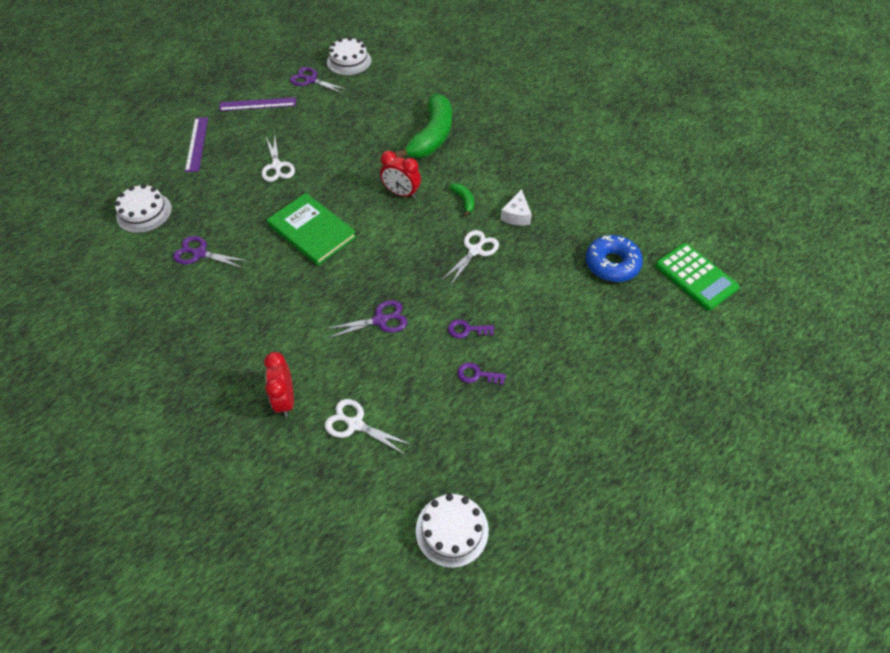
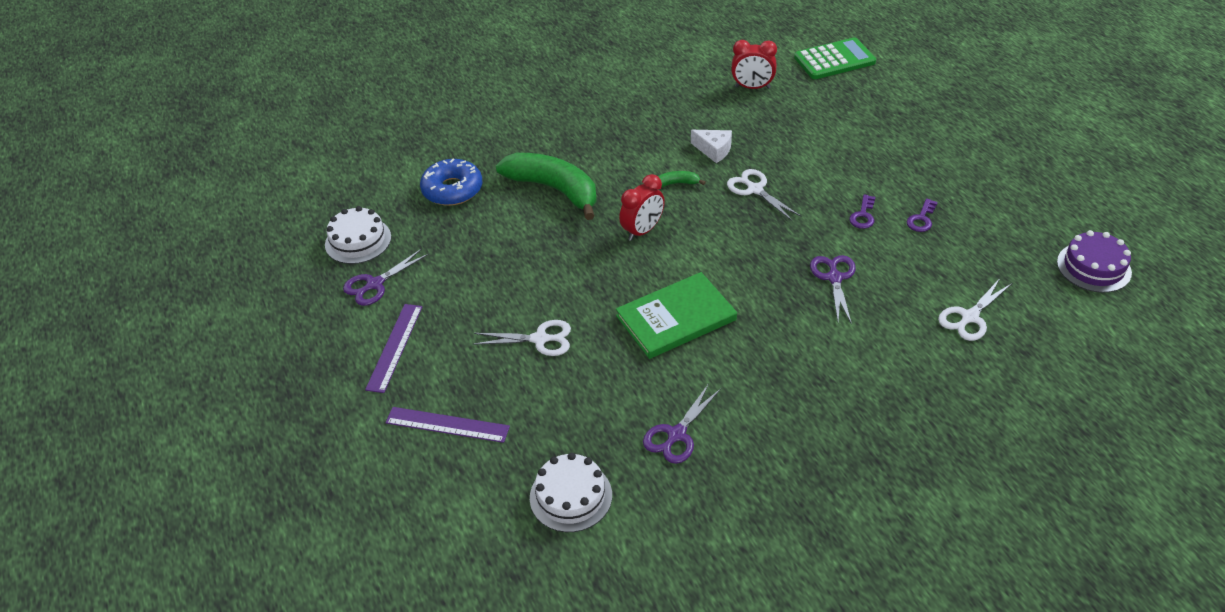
camera: 70 degrees left, 10 degrees down
red clock [264,352,294,417] -> red clock moved to [731,40,777,89]
white cake [416,494,489,568] -> purple cake [1057,230,1132,293]
blue donut [585,235,643,282] -> blue donut moved to [420,159,482,206]

